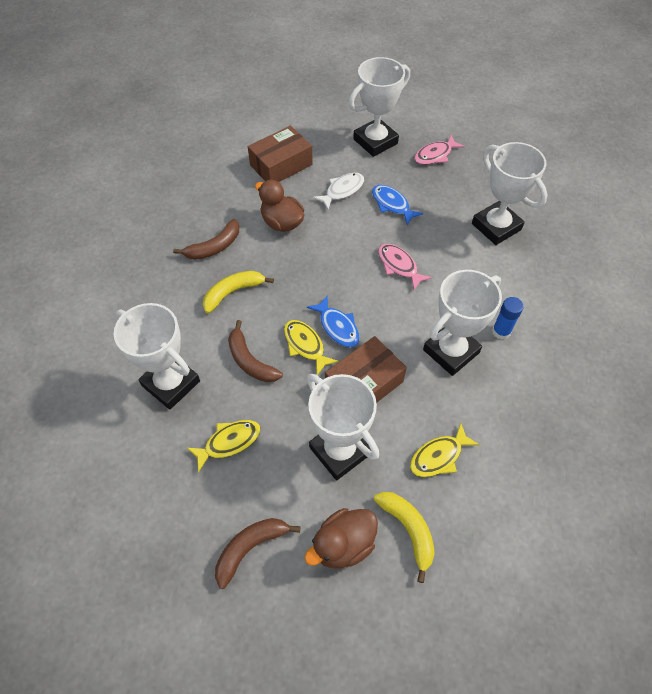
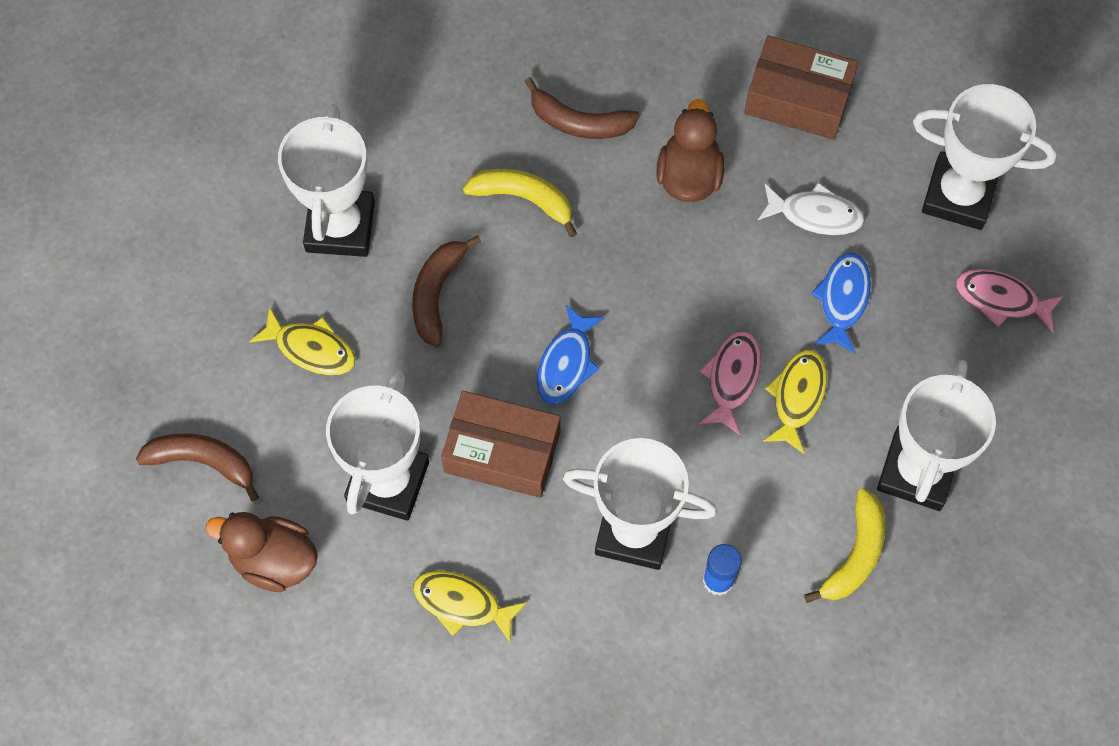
camera: 55 degrees right, 10 degrees up
yellow fish [284,320,339,375] -> yellow fish moved to [763,350,827,454]
yellow banana [374,492,435,583] -> yellow banana moved to [804,488,885,603]

